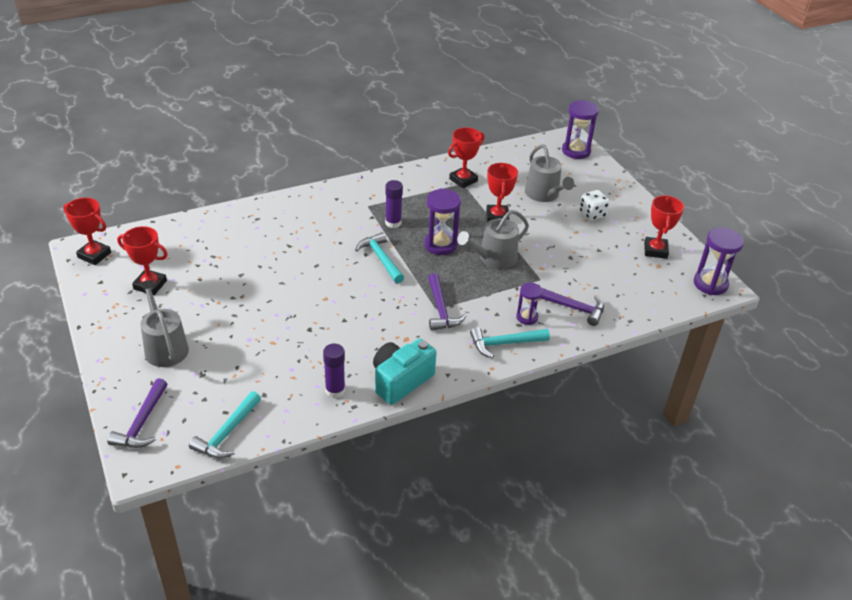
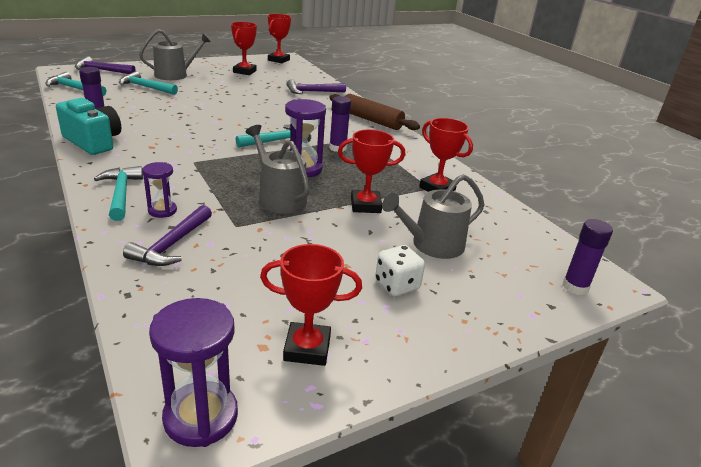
camera: 85 degrees right, 10 degrees down
purple hammer [428,273,466,331] -> purple hammer moved to [287,79,346,94]
purple hourglass [562,100,599,159] -> purple glue stick [563,219,613,295]
none -> turquoise hammer [119,71,178,95]
none -> brown rolling pin [329,94,420,130]

